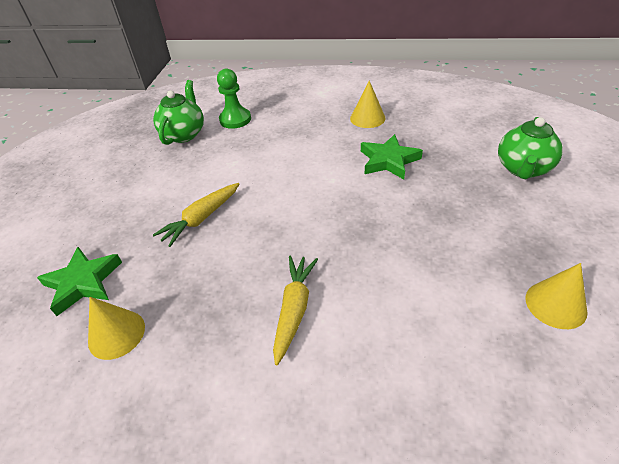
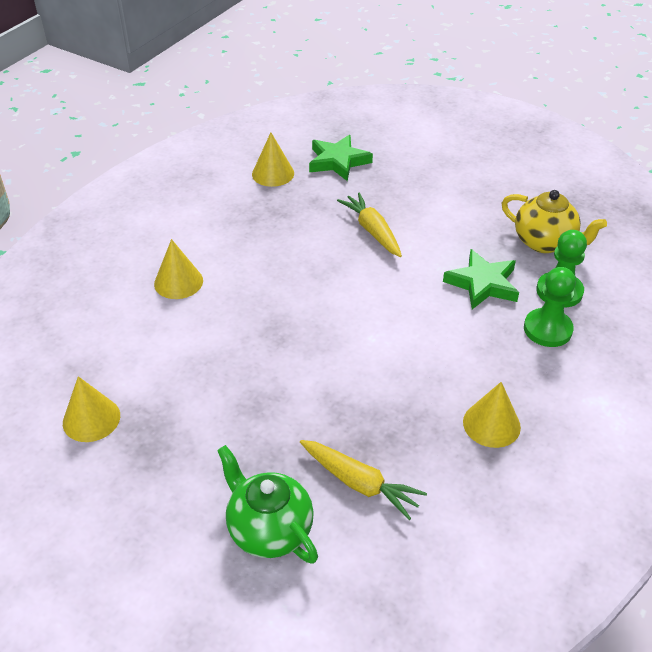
camera: 110 degrees right, 0 degrees up
green teapot [153,80,204,145] -> yellow teapot [502,190,607,253]
yellow carrot [273,256,318,365] -> yellow carrot moved to [300,440,427,520]
green star [361,134,423,179] -> green star moved to [443,249,519,309]
none -> yellow cone [154,239,203,299]
none -> green pawn [524,267,576,347]

